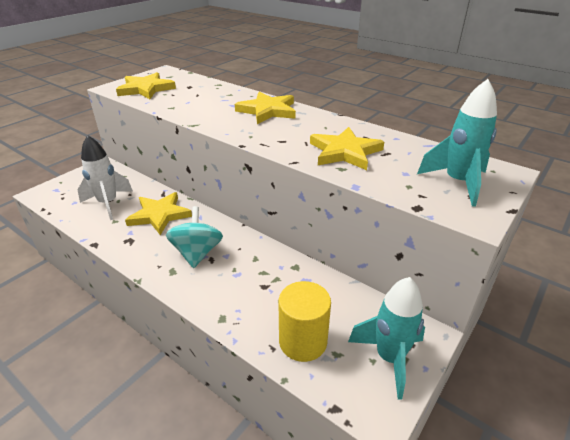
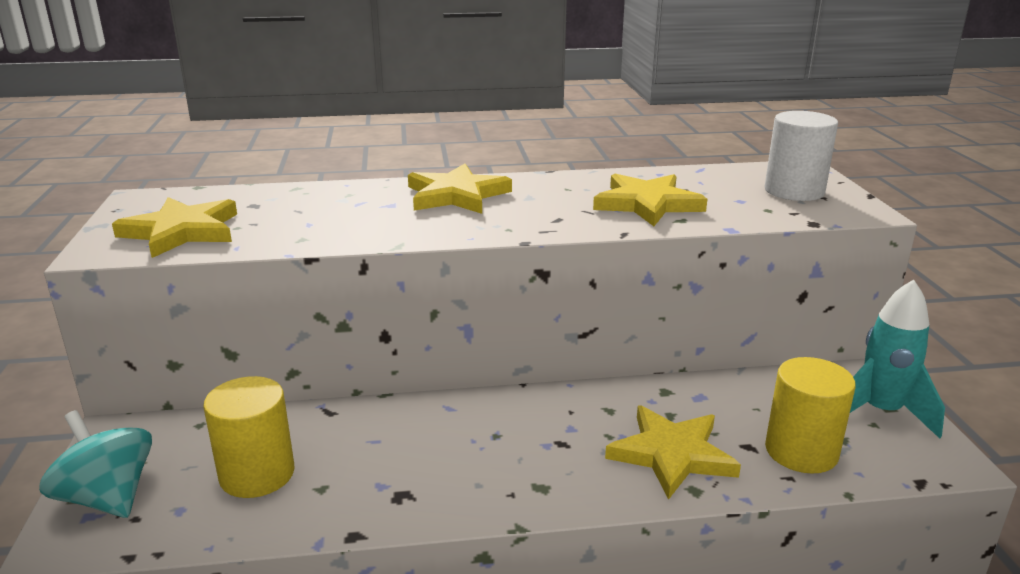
camera: 45 degrees left, 10 degrees down
white rocket [78,135,133,220] -> yellow cylinder [203,376,295,498]
yellow star [125,192,192,235] -> yellow star moved to [605,405,741,500]
turquoise spinning top [166,206,223,268] -> turquoise spinning top moved to [39,410,152,518]
turquoise rocket [417,79,497,207] -> white cylinder [765,111,838,201]

